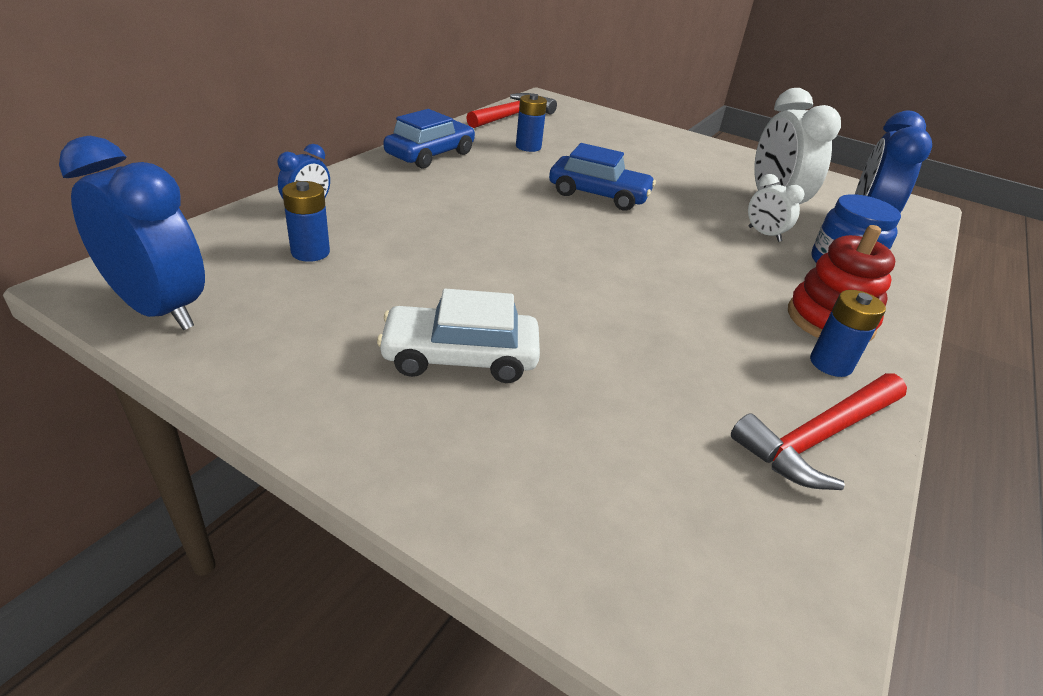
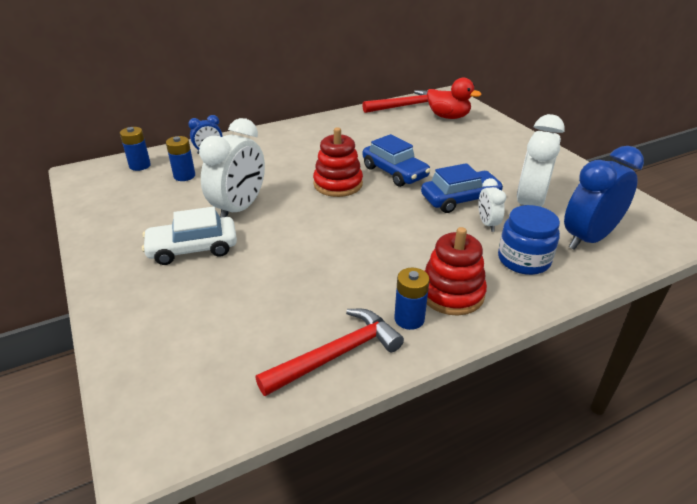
camera: 35 degrees right, 0 degrees up
blue clock [59,136,205,330] -> none
white car [377,289,540,383] -> white car turned 45 degrees counterclockwise [142,207,237,265]
blue car [383,109,475,169] -> blue car moved to [421,163,504,213]
blue battery [516,94,547,152] -> blue battery moved to [120,127,151,171]
red hammer [731,373,907,490] -> red hammer turned 150 degrees clockwise [256,309,404,396]
none -> white clock [199,118,265,218]
none -> red stacking toy [313,127,363,197]
none -> red duck [427,78,482,119]

